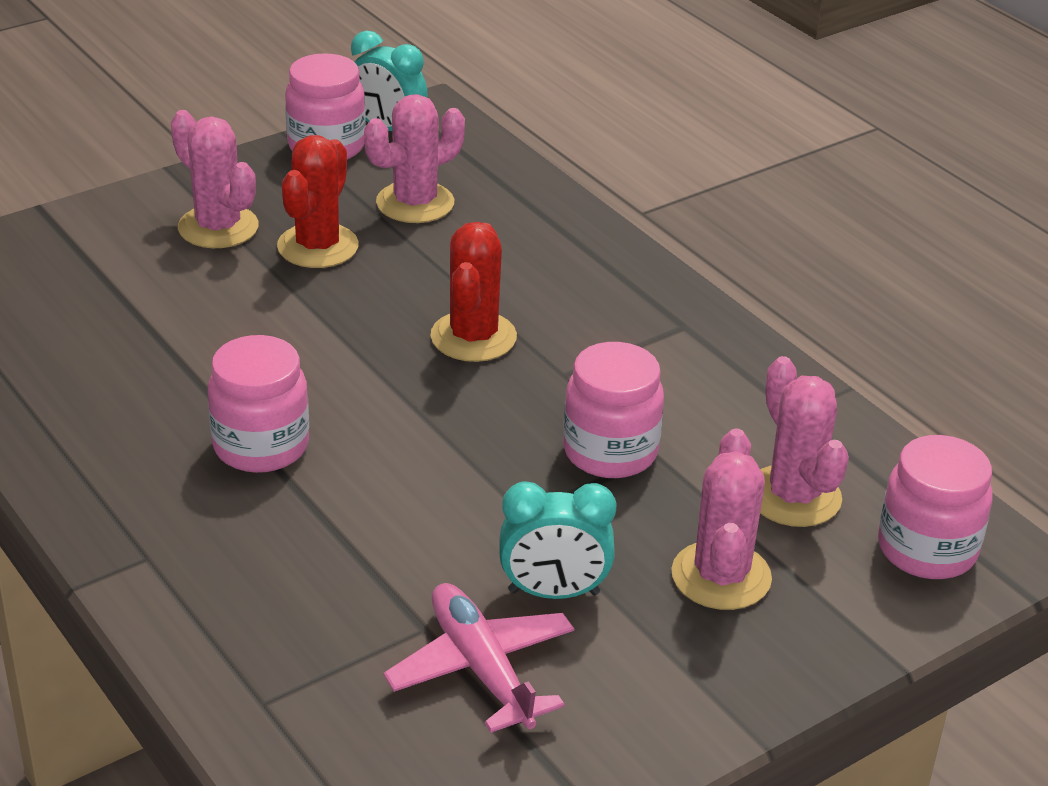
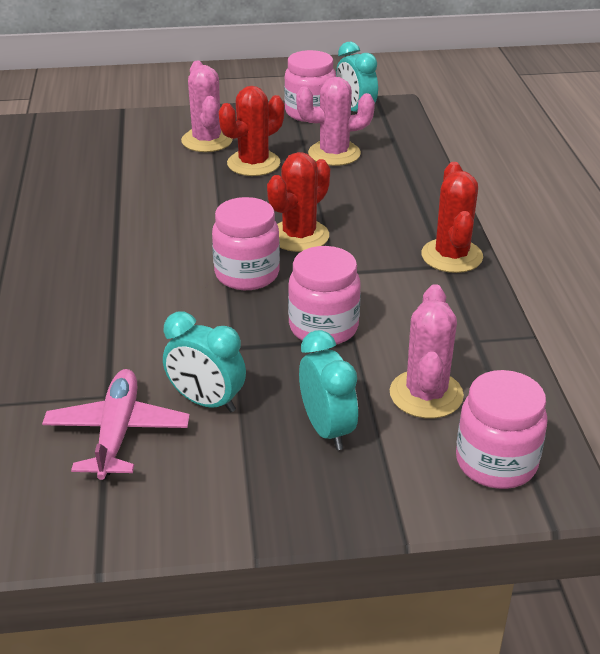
camera: 30 degrees right, 0 degrees up
pink jar [208,335,309,473] -> pink jar moved to [212,197,280,290]
pink cactus [671,428,772,610] -> turquoise clock [299,330,358,450]
none -> red cactus [421,162,483,273]

